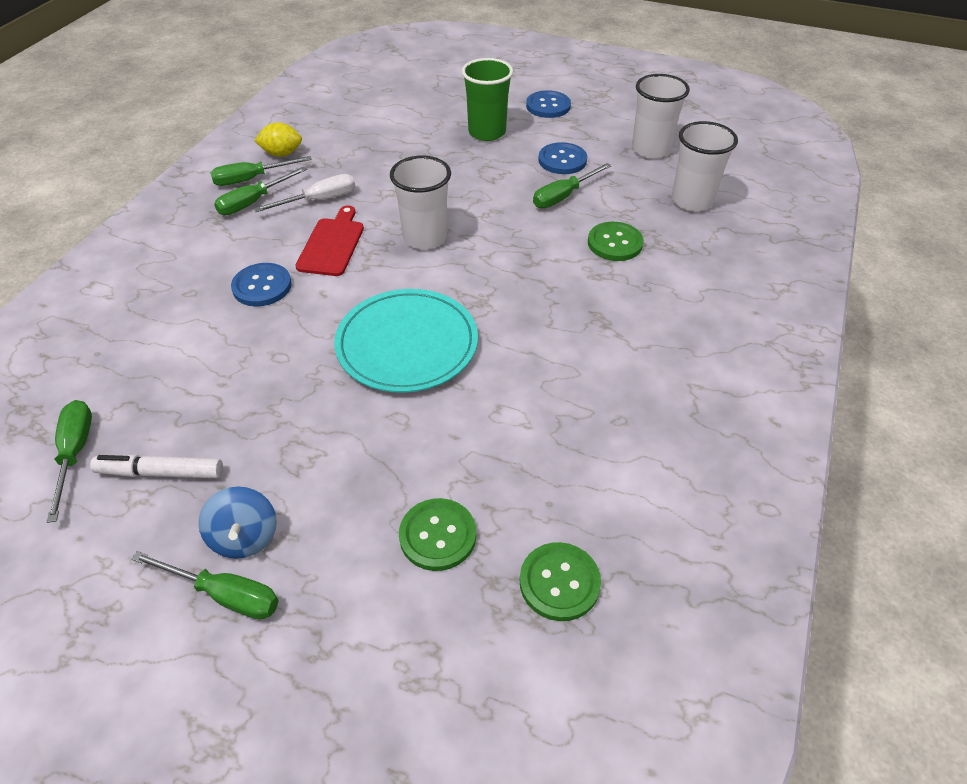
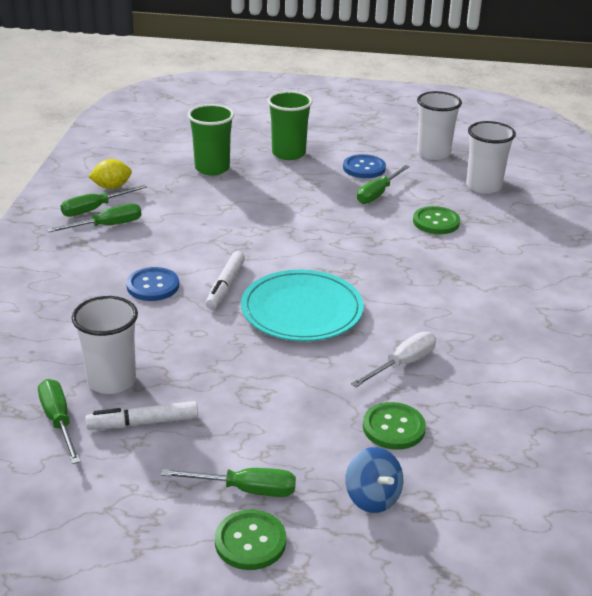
camera: 15 degrees left, 15 degrees down
blue spinning top [198,487,277,559] -> blue spinning top moved to [345,447,403,513]
green screwdriver [214,167,307,215] -> green screwdriver turned 150 degrees counterclockwise [47,203,142,232]
white screwdriver [254,174,355,212] -> white screwdriver moved to [351,332,436,387]
red cutting board [295,205,364,276] -> none
white cup [390,156,451,250] -> white cup moved to [72,296,138,394]
green button [520,542,601,621] -> green button moved to [215,510,286,570]
blue button [526,90,571,118] -> none
none -> green cup [188,104,234,175]
none -> white marker [206,251,245,309]

